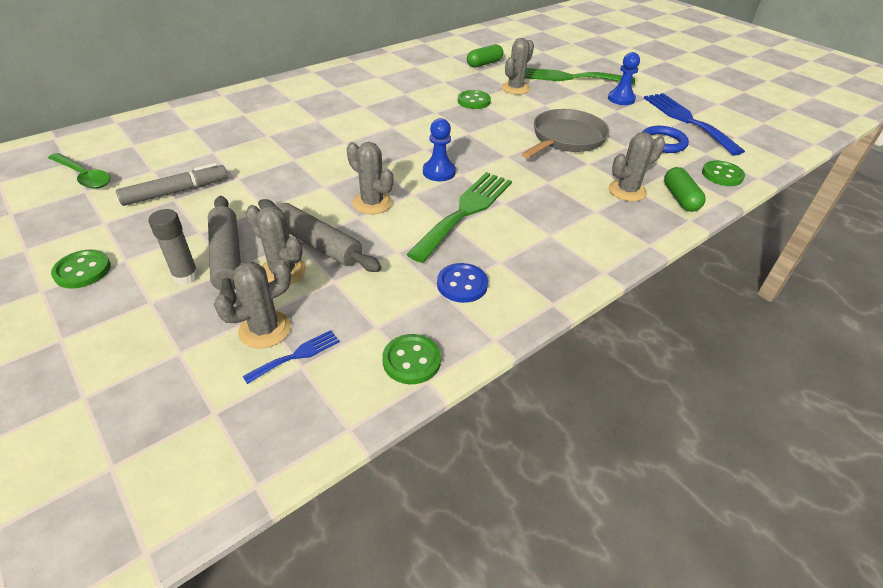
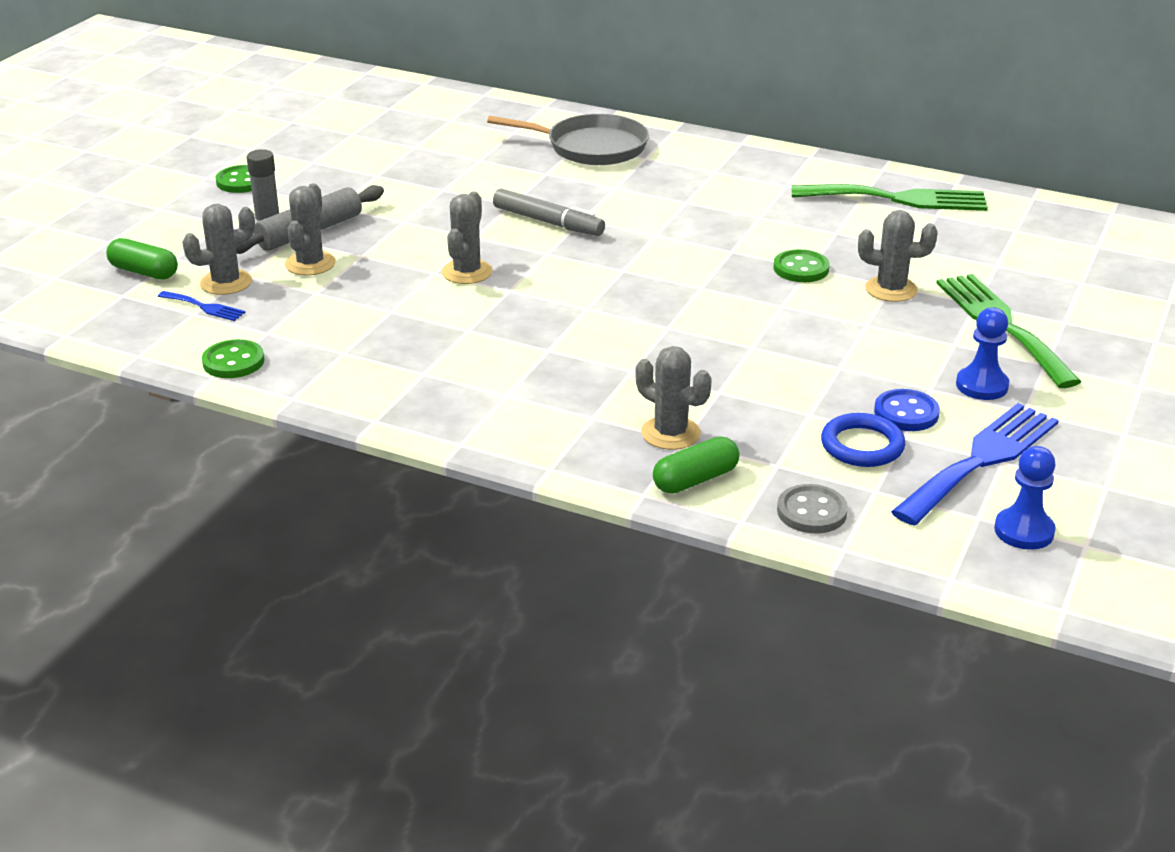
camera: 65 degrees right, 10 degrees down
green spoon [48,153,111,189] -> none
grey marker [116,163,228,206] -> grey marker moved to [493,188,605,236]
grey cactus [214,260,291,348] -> grey cactus turned 60 degrees counterclockwise [182,204,255,295]
grey rolling pin [258,199,382,272] -> none
green fork [406,172,512,263] -> green fork moved to [791,184,988,211]
blue pawn [423,118,456,181] -> blue pawn moved to [994,446,1056,550]
blue button [437,263,488,303] -> blue button moved to [874,389,940,431]
green capsule [467,44,503,67] -> green capsule moved to [106,238,178,279]
grey pan [522,109,609,158] -> grey pan moved to [487,114,649,165]
green button [702,161,745,186] -> grey button [777,484,848,533]

